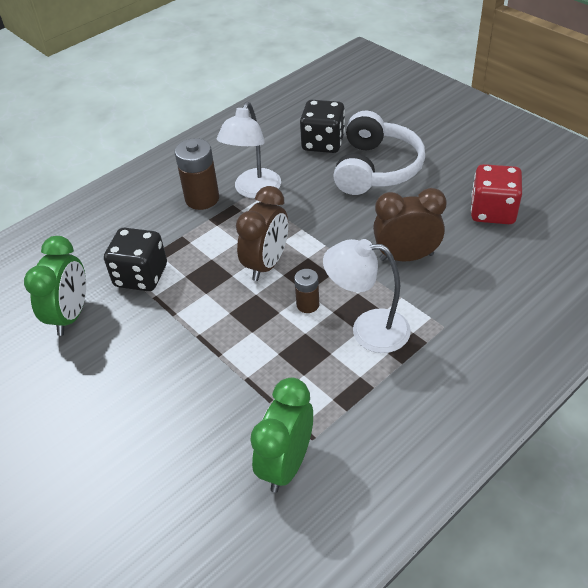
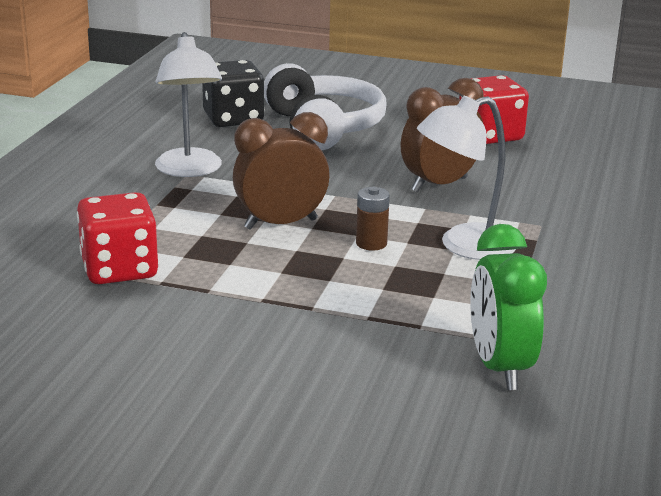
camera: 35 degrees left, 20 degrees down
green clock [24,236,86,336] -> none
black dice [104,228,167,291] -> red dice [77,192,159,284]
brown battery [175,138,219,210] -> none
brown clock [236,186,288,281] -> brown clock turned 105 degrees counterclockwise [233,112,330,230]

